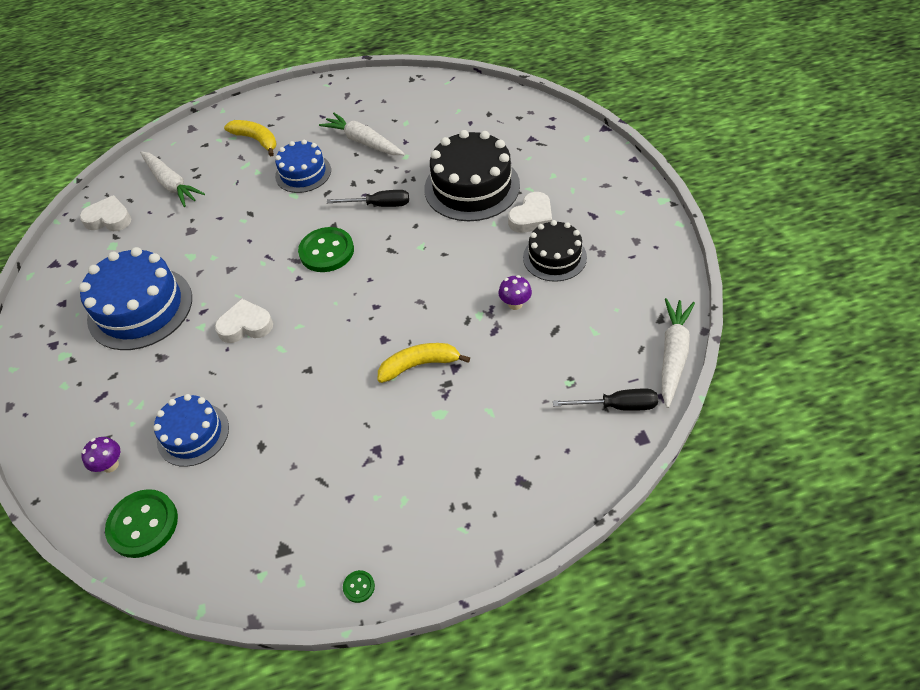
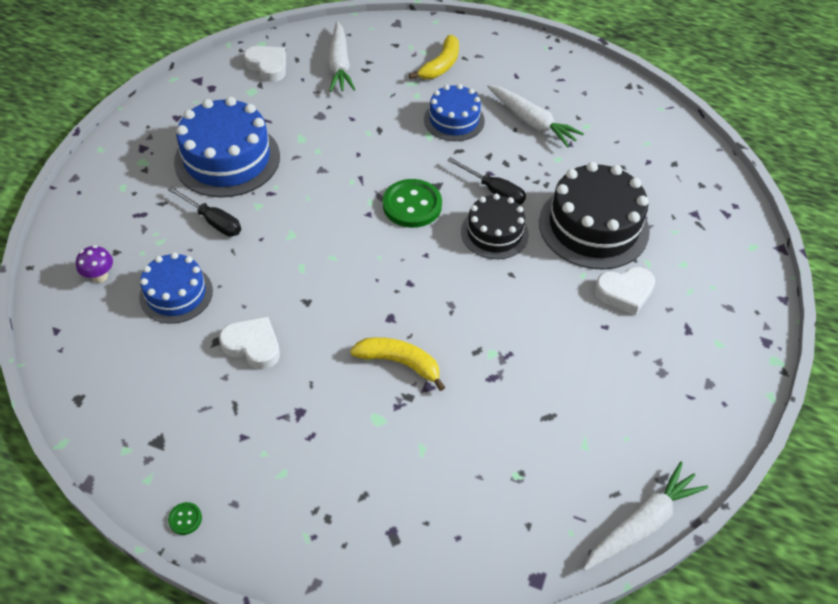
camera: 30 degrees right, 0 degrees up
green button [105,489,178,558] -> none
white heart [215,299,273,343] -> white heart moved to [219,317,280,370]
yellow banana [224,120,276,157] -> yellow banana turned 45 degrees clockwise [409,35,459,79]
white carrot [319,113,405,155] -> white carrot turned 150 degrees clockwise [487,85,584,148]
purple mushroom [498,275,532,310] -> none
black cake [523,220,587,282] -> black cake moved to [461,194,529,259]
black screwdriver [553,389,658,411] -> black screwdriver moved to [168,186,241,236]

